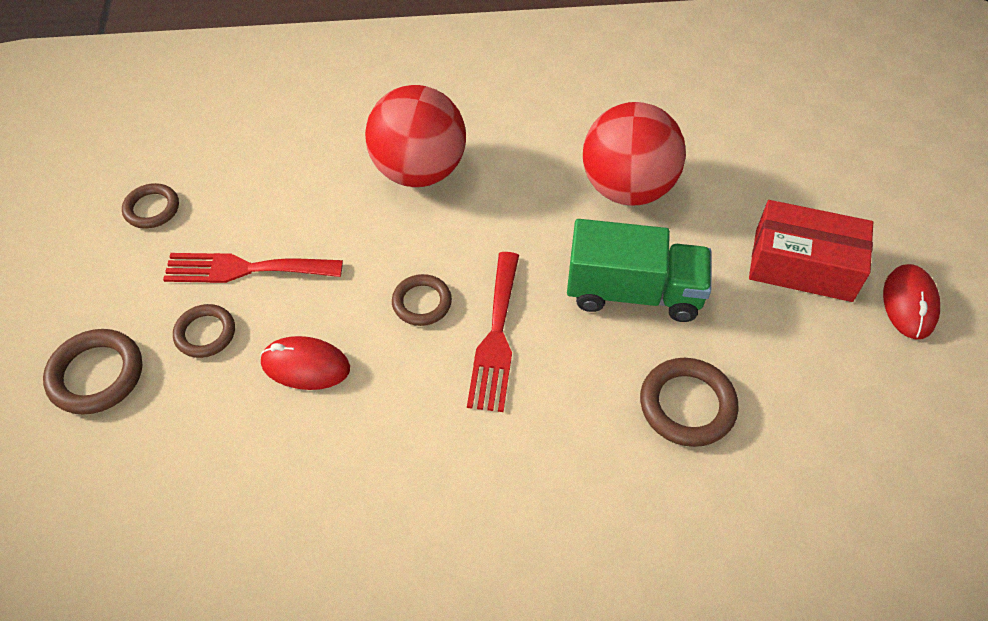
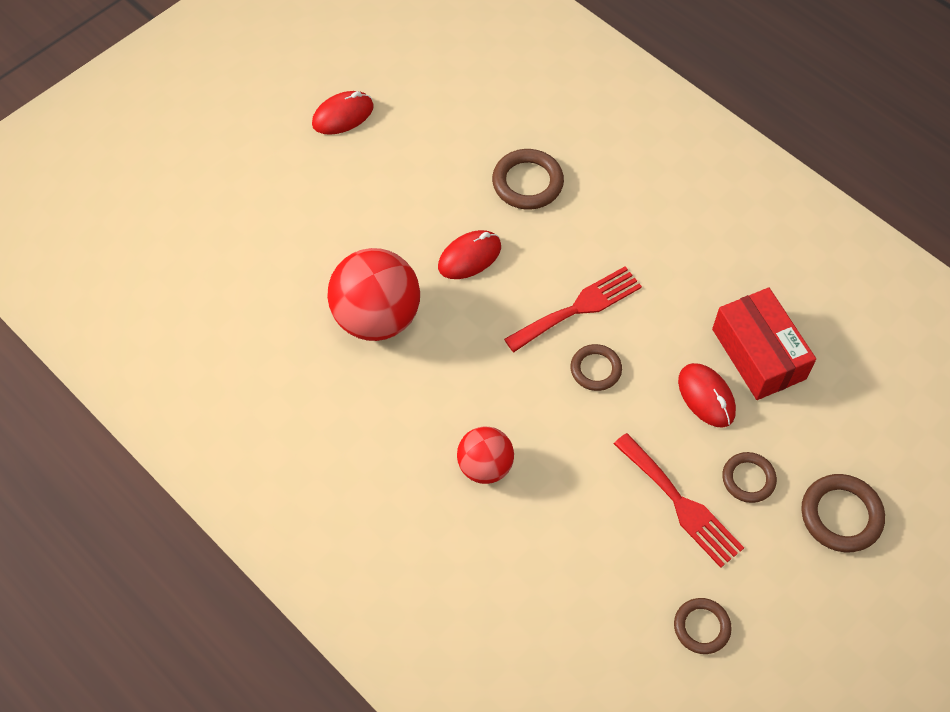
camera: 130 degrees left, 5 degrees up
red ball [365,85,466,187] -> red ball [457,427,514,484], size x0.59
green truck [567,219,711,322] -> red mouse [438,230,501,279]
red box [749,200,873,302] -> red box moved to [712,288,816,400]

